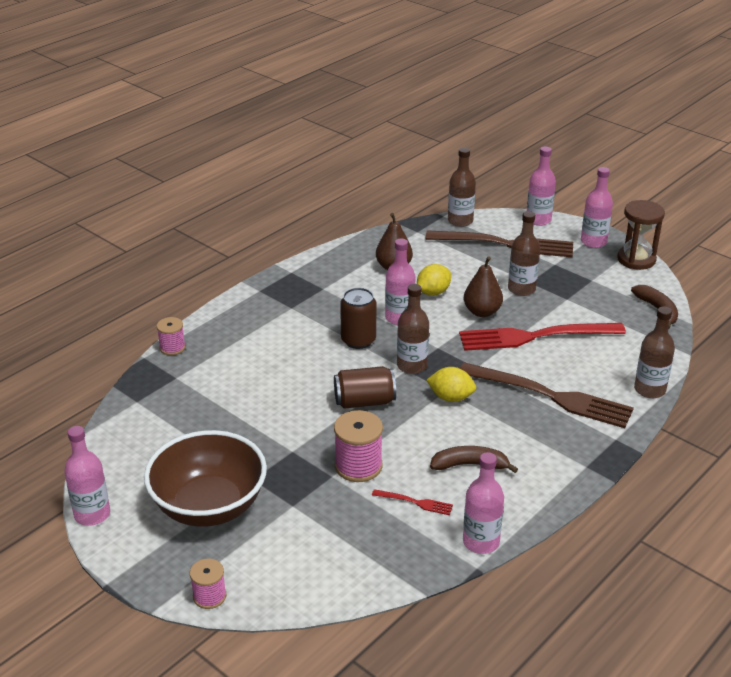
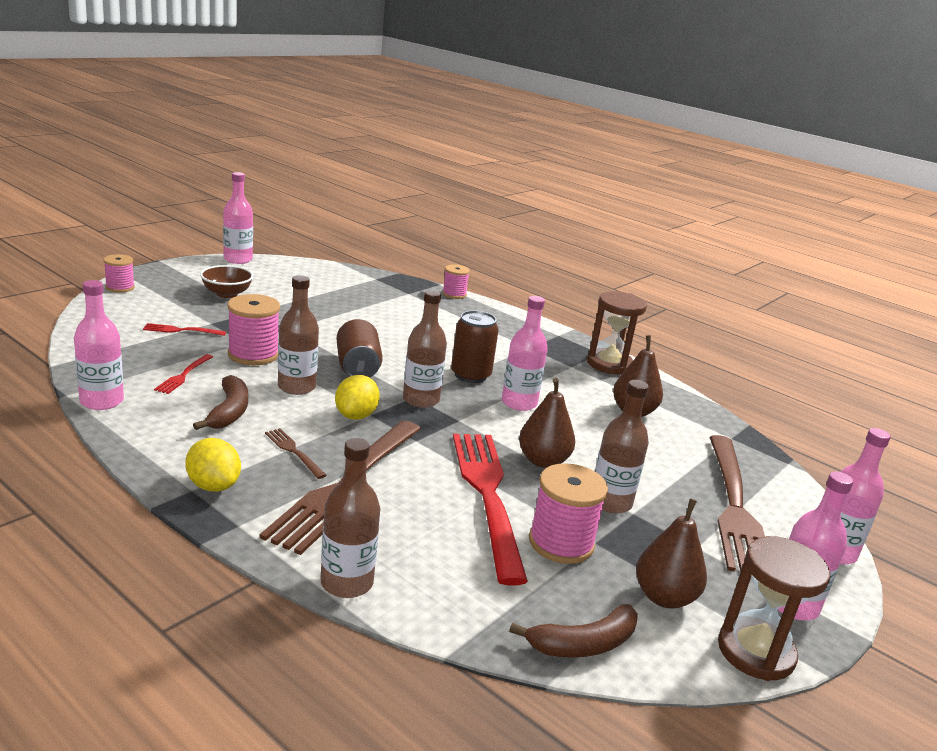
camera: 85 degrees right, 10 degrees down
brown bowl [144,430,267,527] -> brown bowl [200,265,253,298], size x0.49
yellow lemon [417,264,451,296] -> yellow lemon moved to [185,438,241,492]
brown bottle [448,147,476,227] -> brown bottle moved to [278,275,319,395]
none -> red fork [143,323,226,336]
none -> brown fork [265,428,327,479]
none -> pink spool [529,463,608,564]
none -> brown hourglass [587,291,647,374]
none -> brown pear [636,498,707,608]

